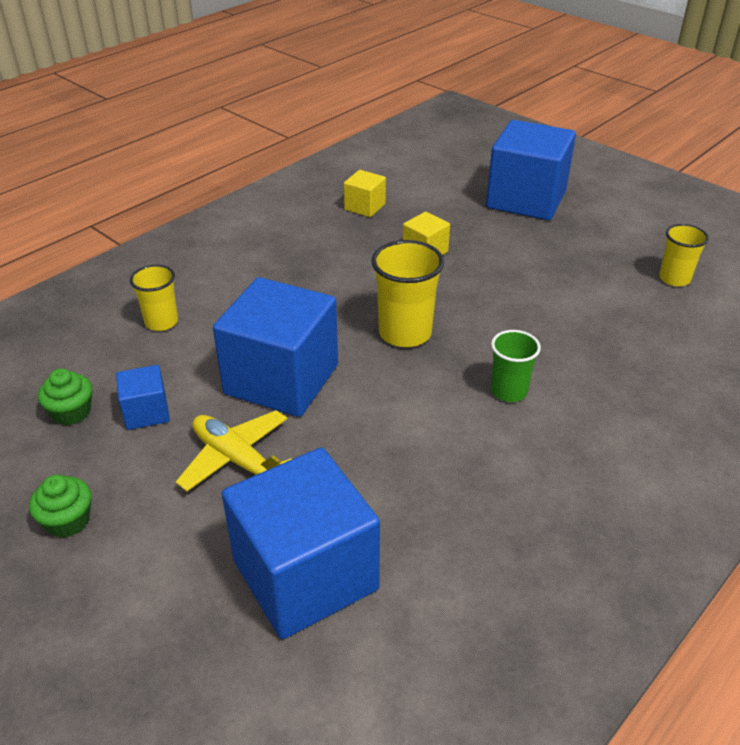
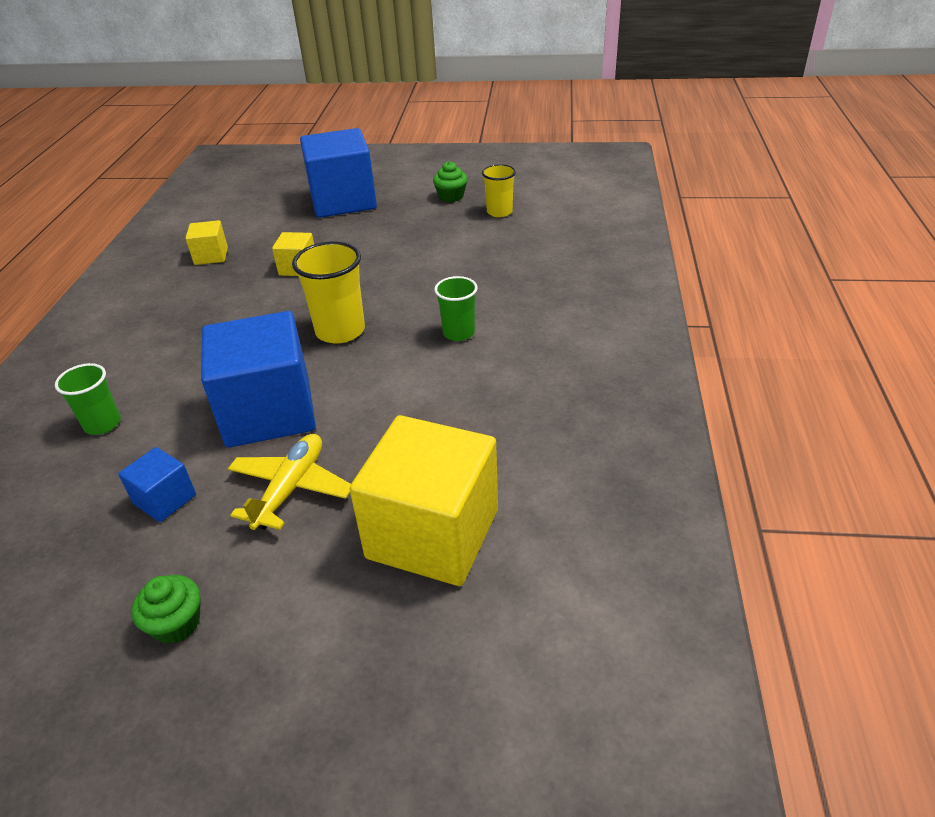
camera: 35 degrees left, 0 degrees up
green cupcake [38,369,92,425] -> green cupcake moved to [433,161,468,202]
yellow cup [130,265,178,331] -> green cup [55,363,121,435]
yellow plane [176,410,292,492] -> yellow plane turned 105 degrees clockwise [228,434,351,530]
blue cube [222,448,380,639] -> yellow cube [350,415,498,586]

